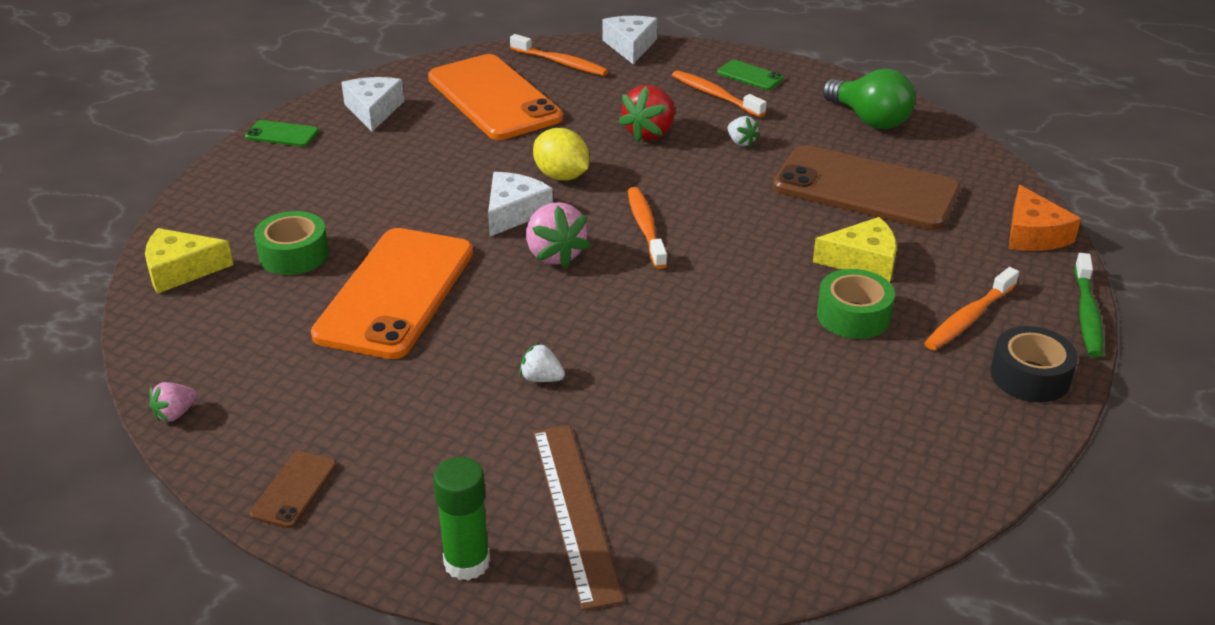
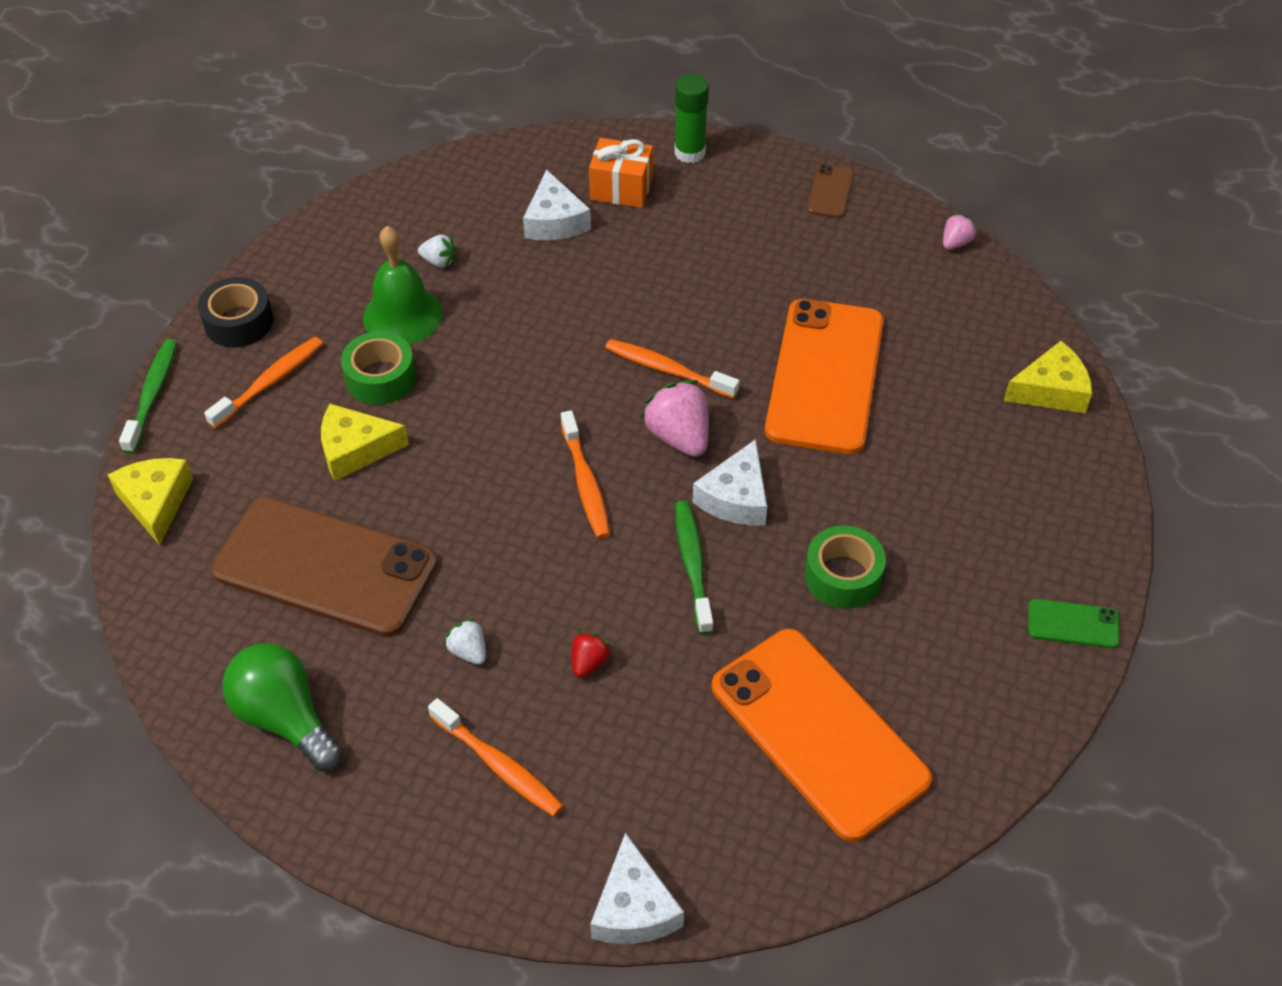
camera: 175 degrees right, 15 degrees up
green tape [254,211,329,275] -> green tape moved to [805,525,886,609]
white cheese [341,77,404,132] -> white cheese moved to [523,170,591,240]
orange toothbrush [510,34,608,76] -> orange toothbrush moved to [605,339,739,399]
white strawberry [519,343,565,382] -> white strawberry moved to [418,235,456,268]
yellow lemon [533,128,589,181] -> green toothbrush [675,500,713,635]
brown ruler [533,425,624,610] -> orange gift [589,138,653,208]
red strawberry [618,85,675,143] -> red strawberry [572,631,613,678], size x0.54
green phone [717,60,784,90] -> none
orange cheese [1009,185,1081,251] -> yellow cheese [108,458,193,545]
none -> green bell [363,226,442,344]

